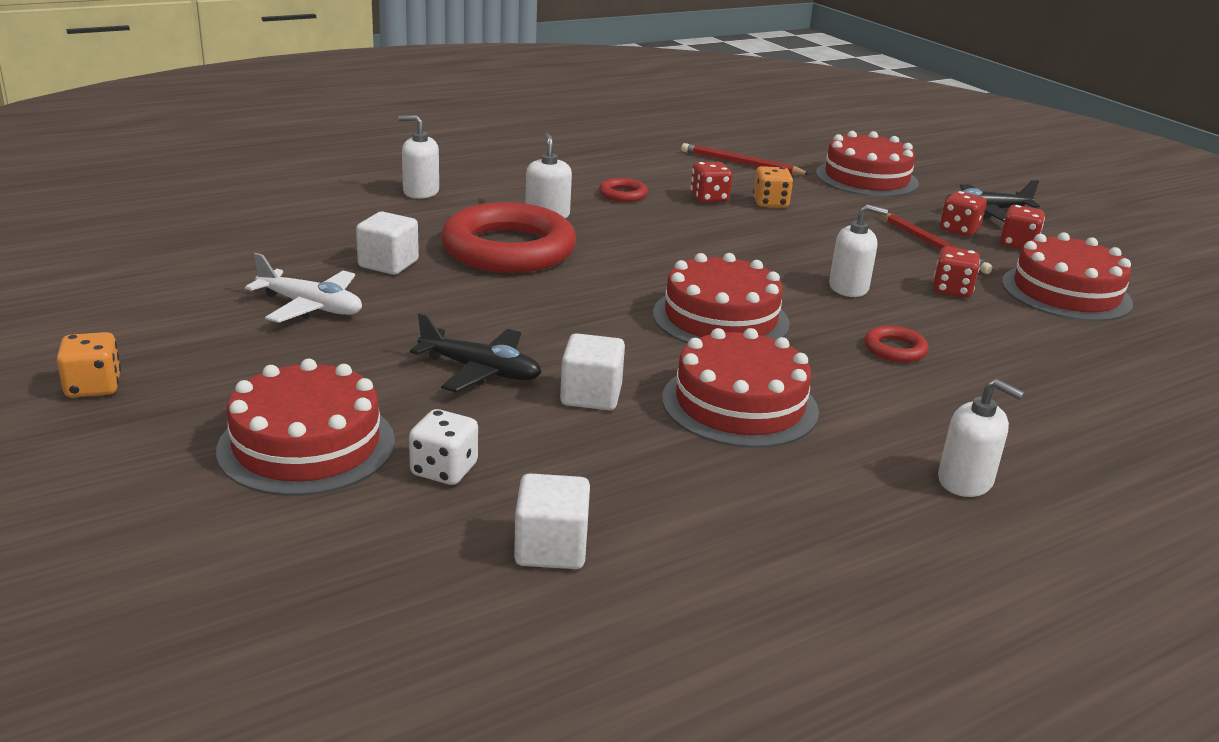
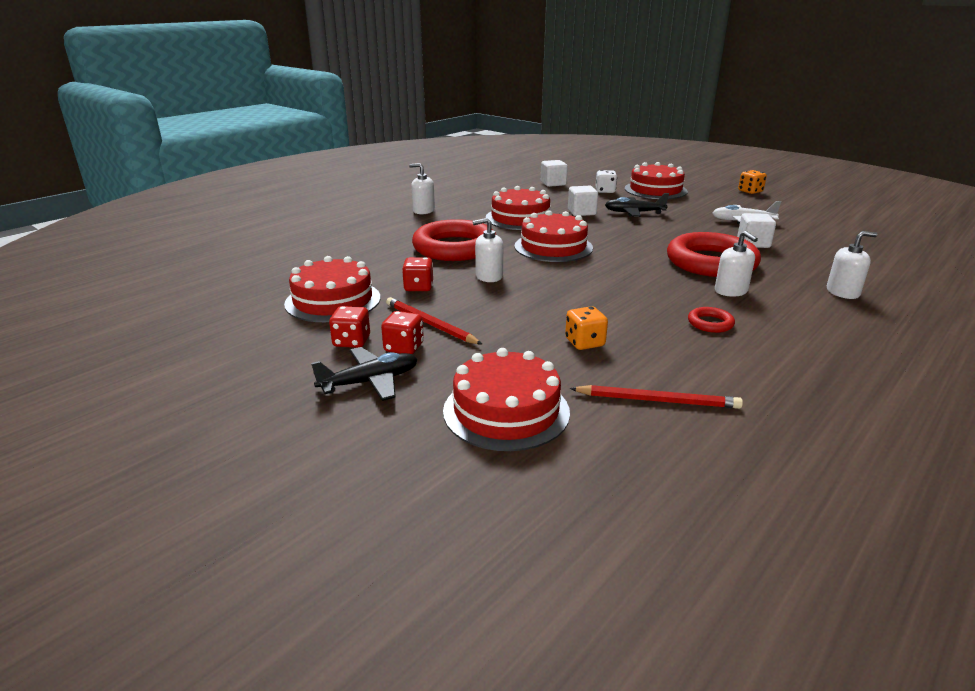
camera: 165 degrees right, 0 degrees up
red dice [690,162,732,203] -> none
red ring [864,325,928,363] -> red ring [412,219,496,261], size x2.41

